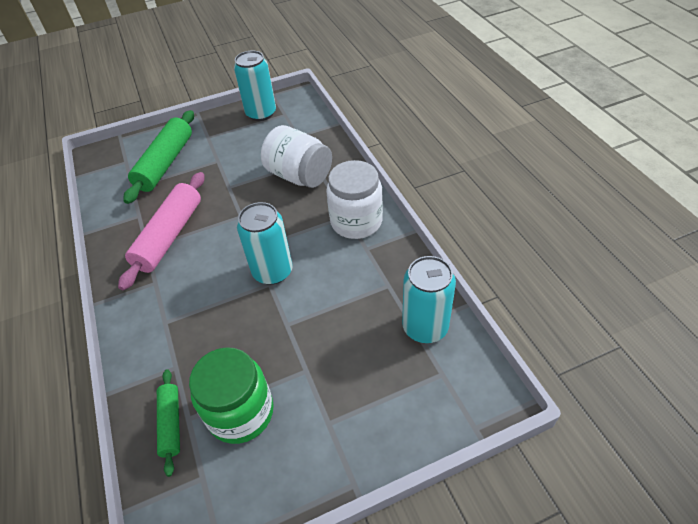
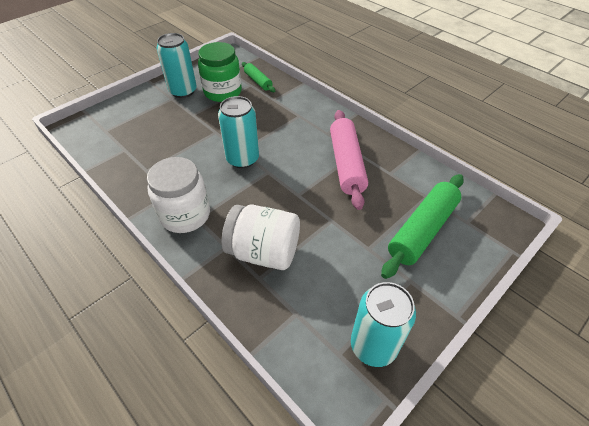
camera: 155 degrees right, 0 degrees up
green rolling pin [123,110,194,204] -> green rolling pin turned 45 degrees clockwise [381,174,464,279]
turquoise can [402,256,456,343] -> turquoise can moved to [157,33,197,98]

